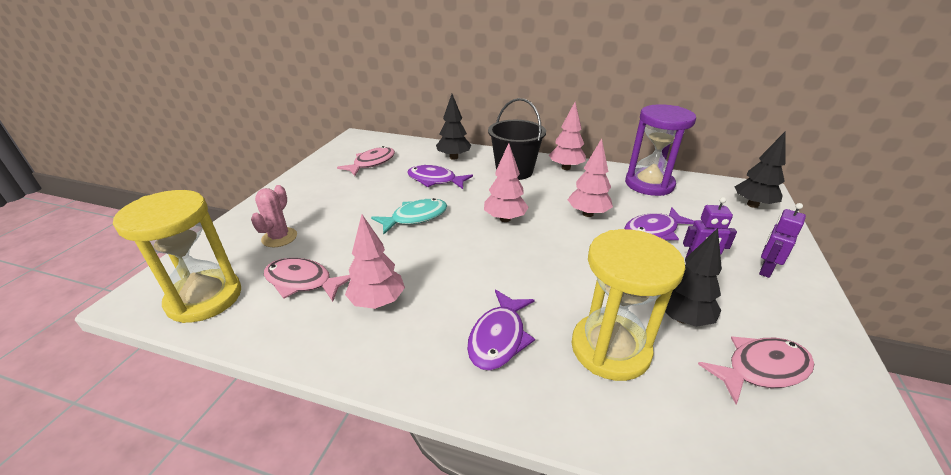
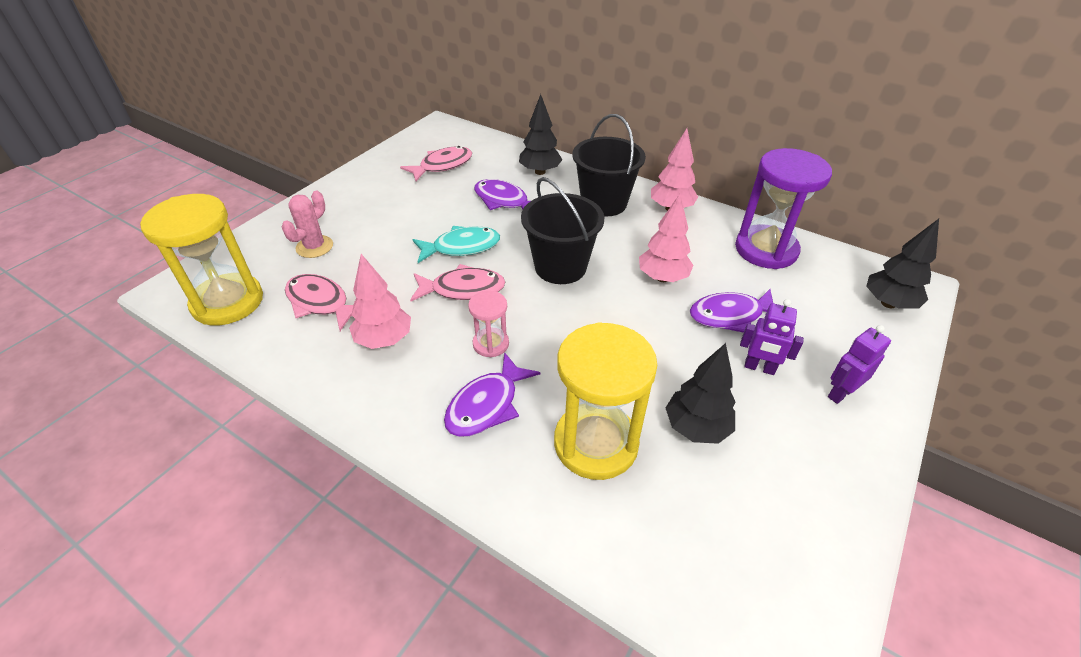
camera: 15 degrees right, 10 degrees up
pink tree [484,143,529,222] -> black bucket [521,177,604,284]
pink fish [698,336,814,405] -> pink fish moved to [410,264,505,302]
none -> pink hourglass [468,291,509,357]

